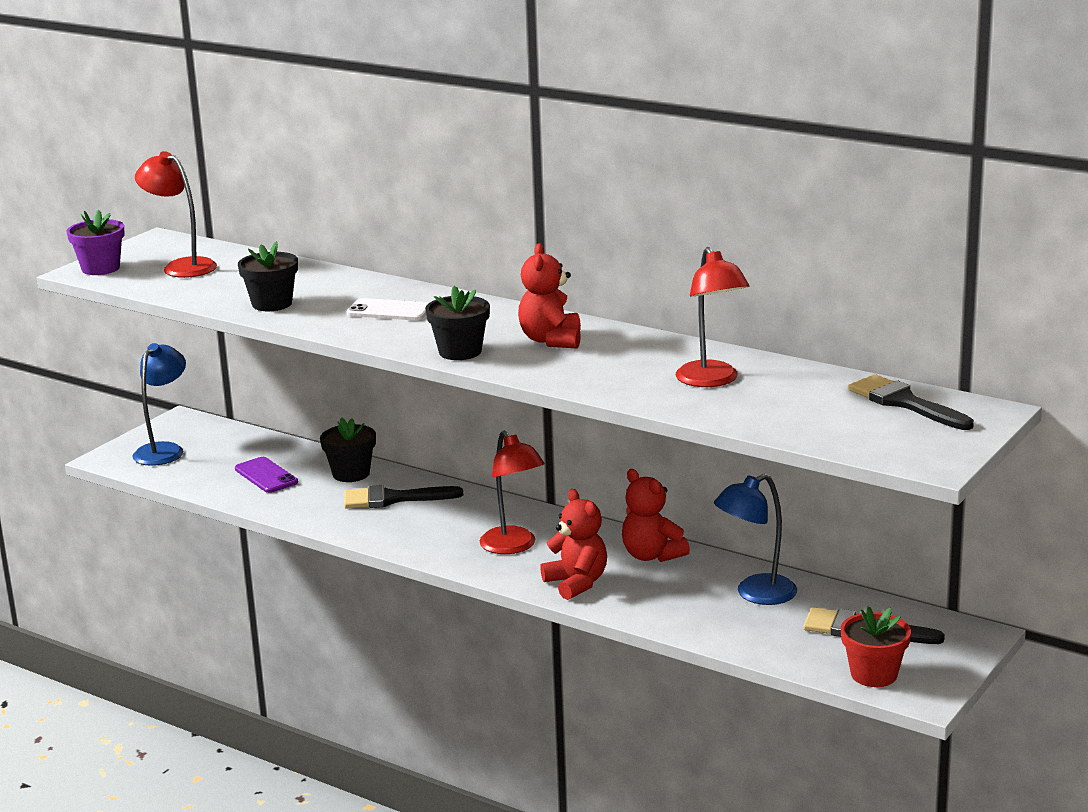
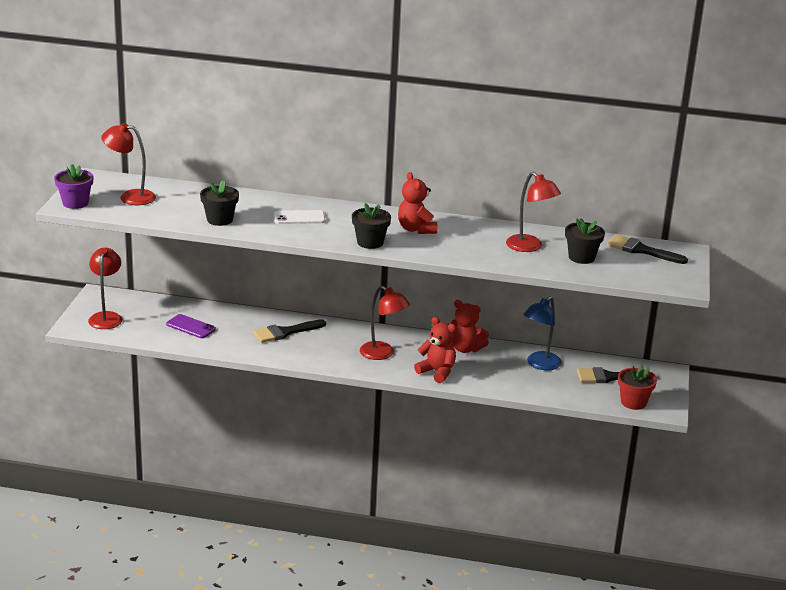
camera: 25 degrees left, 5 degrees up
blue lamp [133,343,186,466] -> red lamp [88,248,122,329]
black flower pot [320,417,376,482] -> black flower pot moved to [565,218,605,264]

